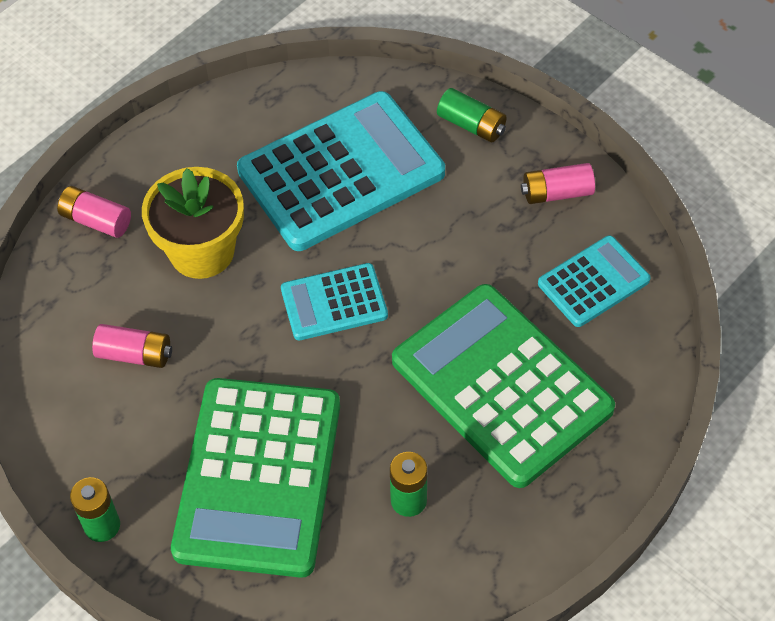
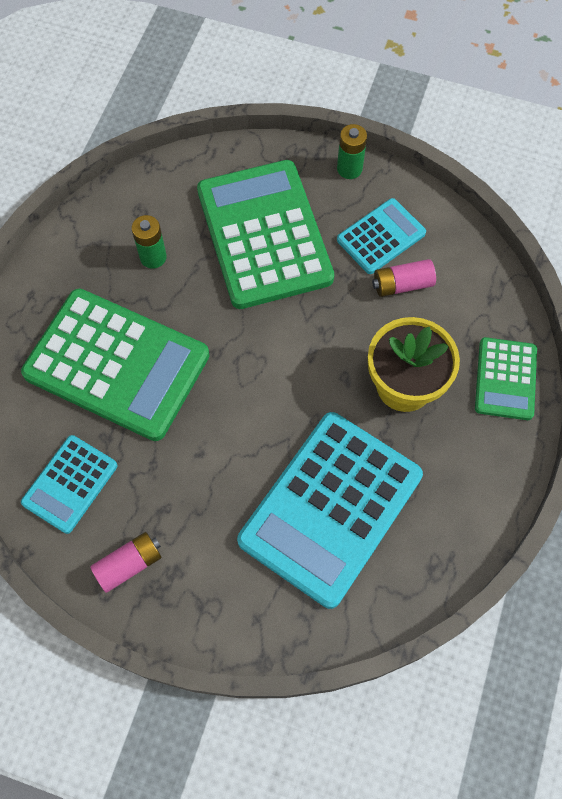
camera: 155 degrees right, 10 degrees up
pink battery [57,186,131,238] -> green calculator [475,337,537,420]
turquoise calculator [281,263,388,340] -> turquoise calculator moved to [337,198,426,274]
green battery [437,88,507,142] -> none

